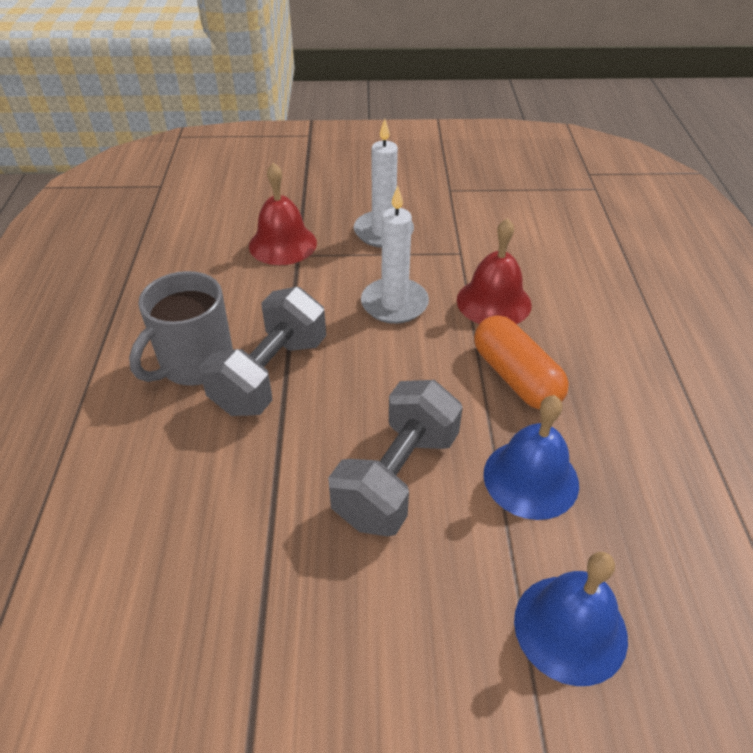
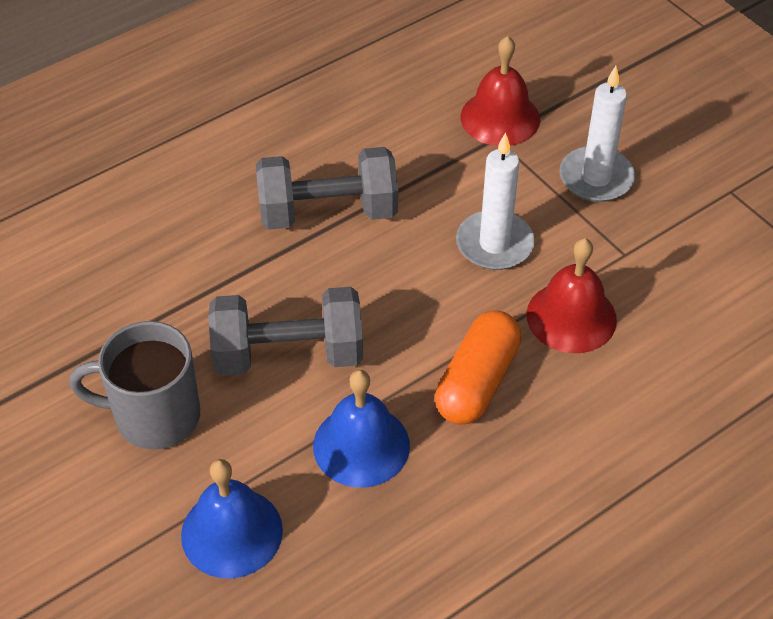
camera: 55 degrees right, 5 degrees up
grey mug [129,271,233,386] -> grey mug moved to [69,321,200,450]

